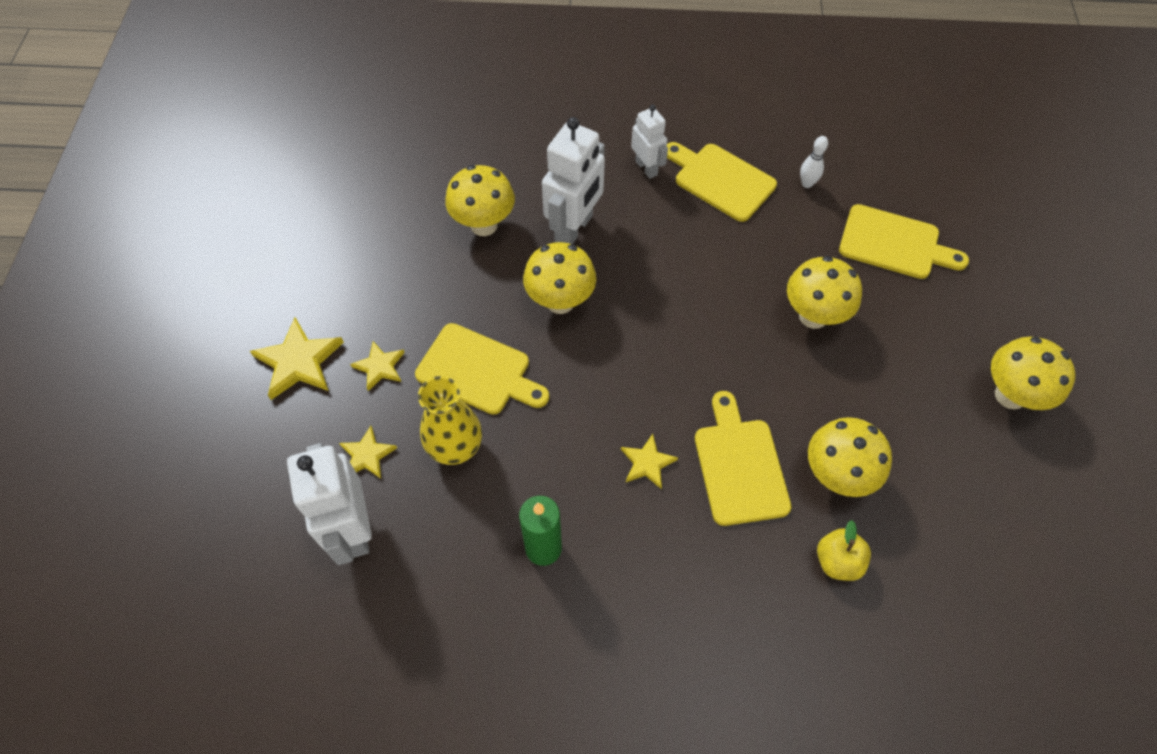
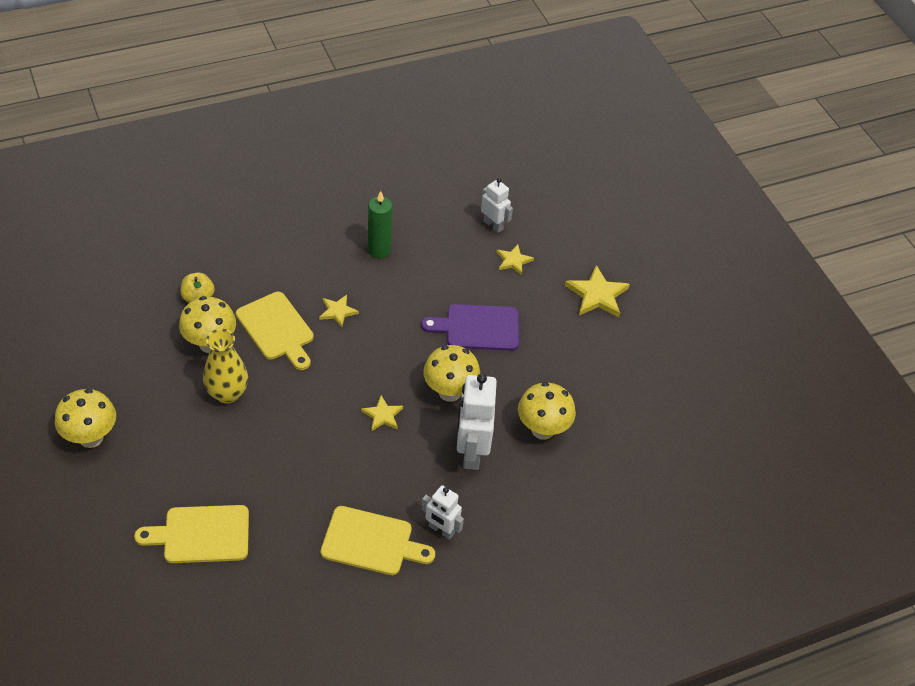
camera: 150 degrees right, 10 degrees down
white robot [287,443,372,565] -> white robot [481,178,513,233], size x0.59
yellow star [350,341,405,391] -> yellow star moved to [361,396,403,431]
yellow cutting board [415,323,549,414] -> purple cutting board [421,304,519,351]
yellow vase [418,376,482,465] -> yellow vase moved to [203,329,248,404]
yellow mushroom [787,256,862,329] -> none
white bowling pin [800,136,828,188] -> none

